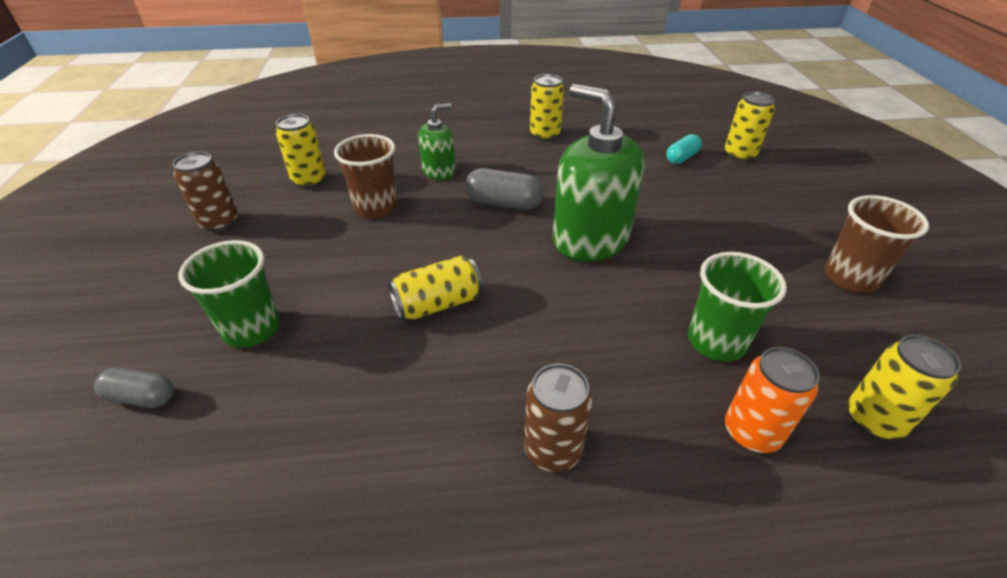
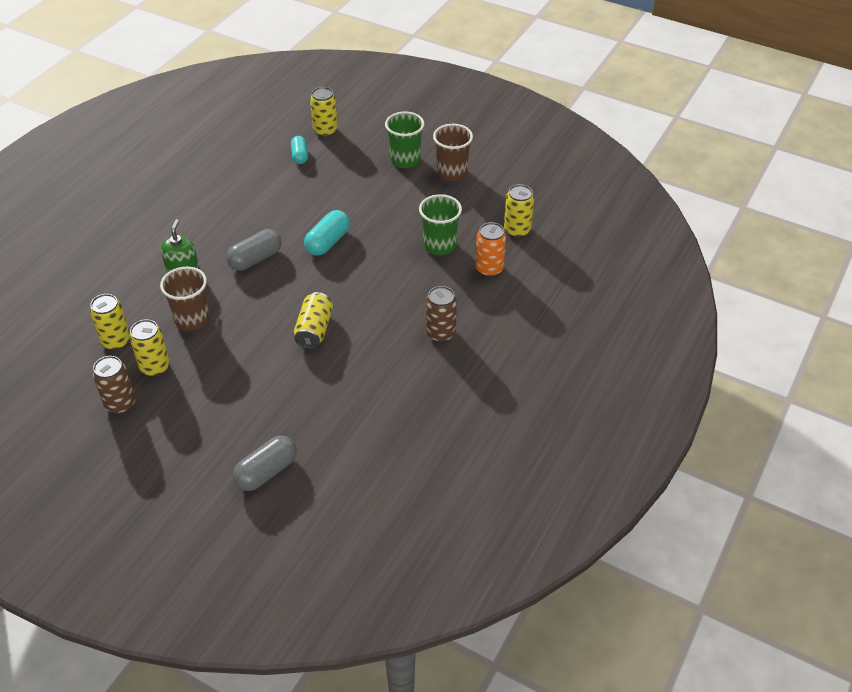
camera: 55 degrees left, 5 degrees up
grey capsule [94,368,174,408] -> grey capsule [233,435,297,491], size x1.53
green cup [179,240,280,348] -> green cup moved to [385,111,424,168]
yellow can [530,74,564,141] -> yellow can moved to [129,319,170,377]
green soap dispenser [553,84,644,261] -> turquoise capsule [304,210,350,256]

